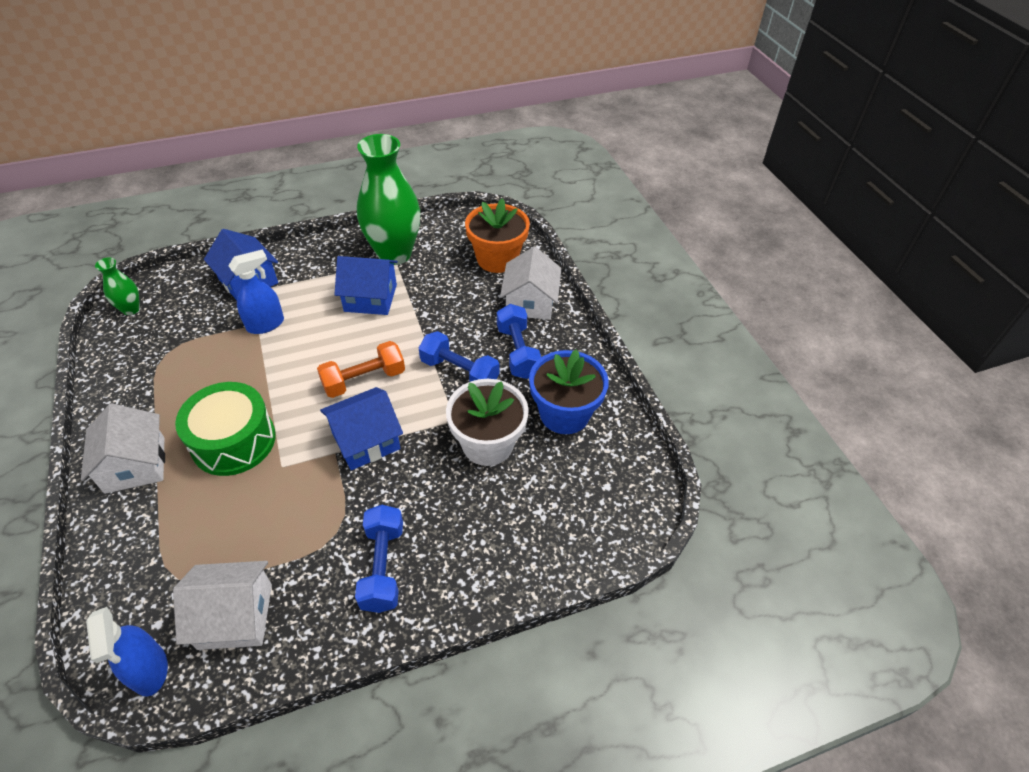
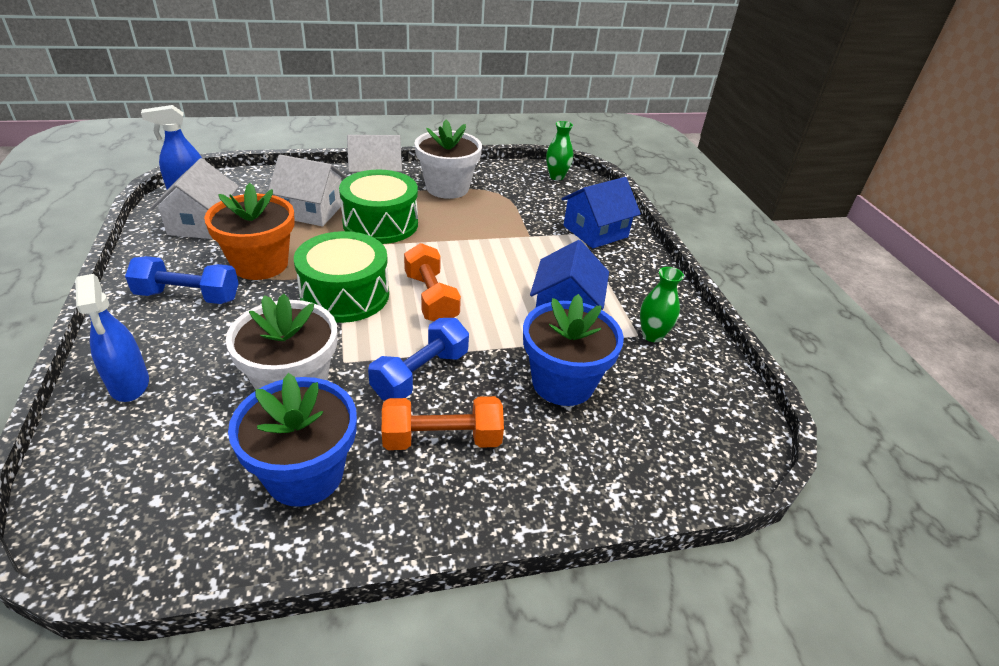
camera: 95 degrees right, 10 degrees down
blue spray bottle [228,250,284,334] -> blue spray bottle moved to [75,274,149,402]
blue house [320,387,403,470] -> green drum [294,231,389,323]
green vase [357,134,420,265] -> green vase [640,267,684,342], size x0.45
orange flower pot [465,198,530,273] -> orange flower pot moved to [204,183,295,280]
blue dumbbell [497,304,541,379] -> orange dumbbell [382,396,504,450]
white house [500,247,562,320] -> white house moved to [268,155,347,226]
none -> white flower pot [414,120,482,199]
none -> blue flower pot [523,294,624,406]

